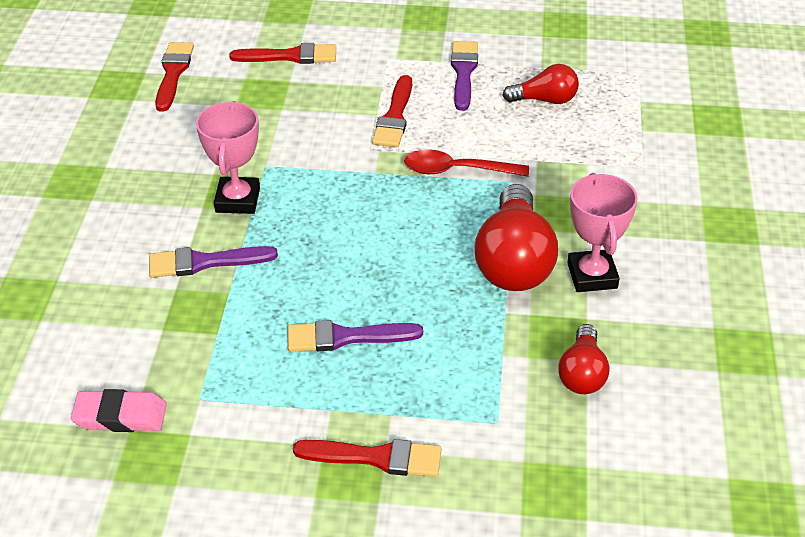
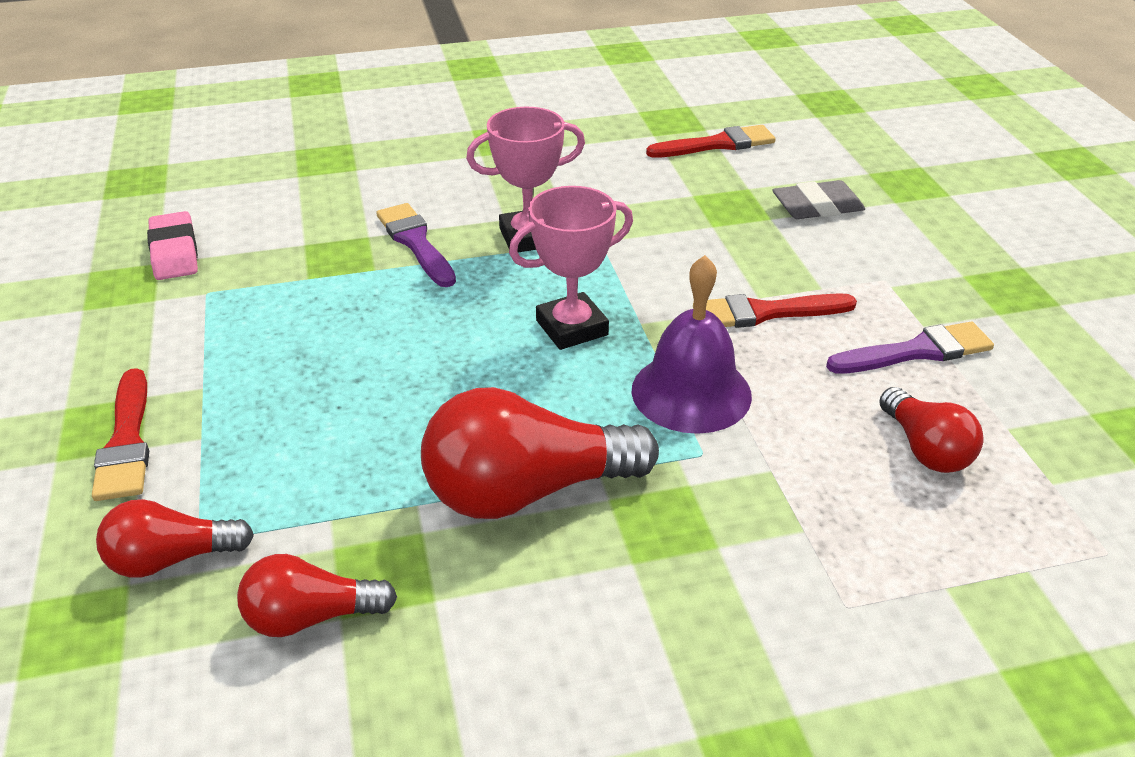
camera: 70 degrees right, 5 degrees down
red brush [229,43,336,64] -> grey eraser [772,180,865,219]
purple brush [287,320,423,352] -> none
red spoon [404,150,529,177] -> purple bell [632,255,752,434]
pink trophy [567,173,638,292] -> pink trophy moved to [509,186,633,350]
none -> red light bulb [96,499,254,578]

